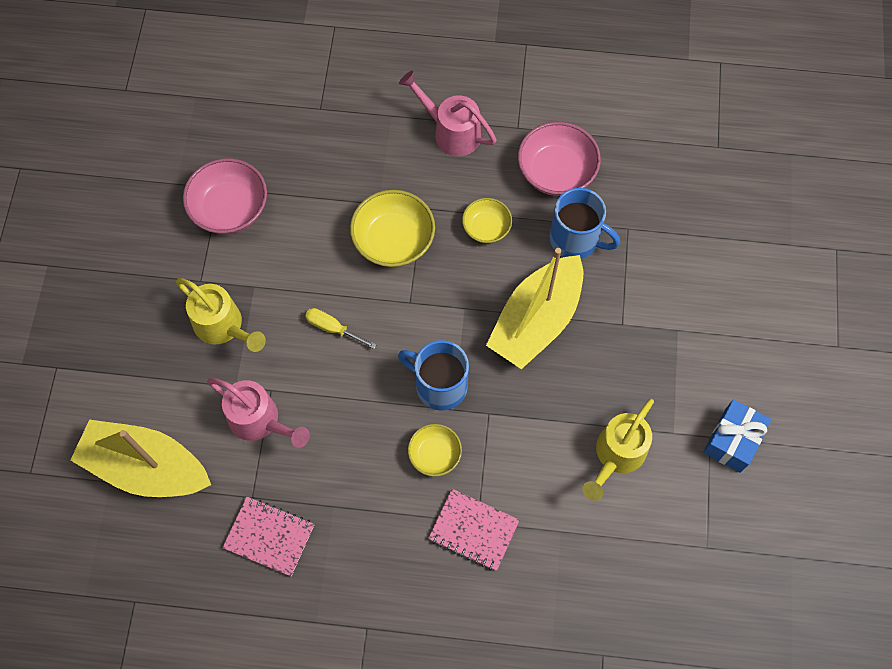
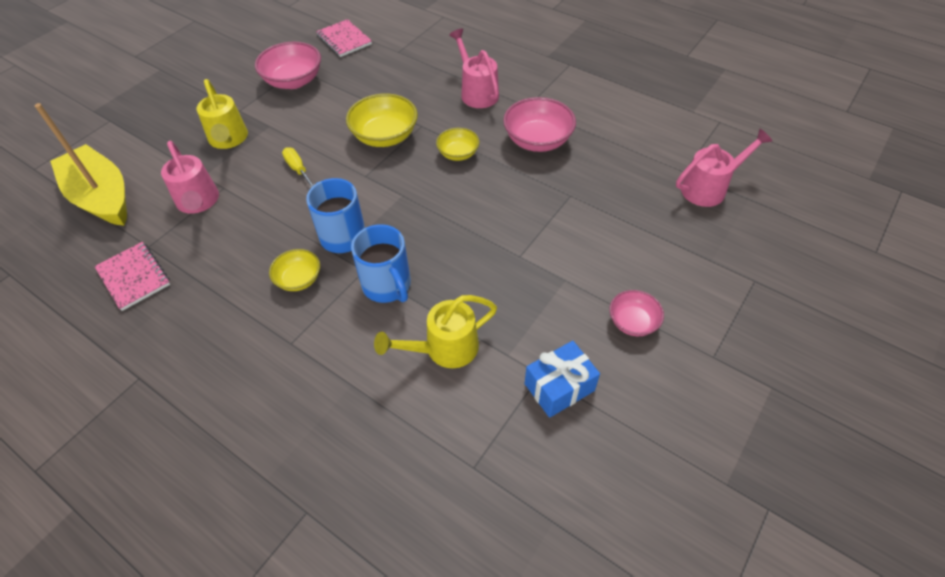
camera: 30 degrees right, 15 degrees down
pink notebook [428,489,520,571] -> pink notebook moved to [316,19,372,57]
yellow boat [486,248,584,369] -> none
blue mug [549,188,620,259] -> blue mug moved to [351,224,411,303]
none -> pink bowl [609,290,664,336]
none -> pink watering can [676,129,773,207]

